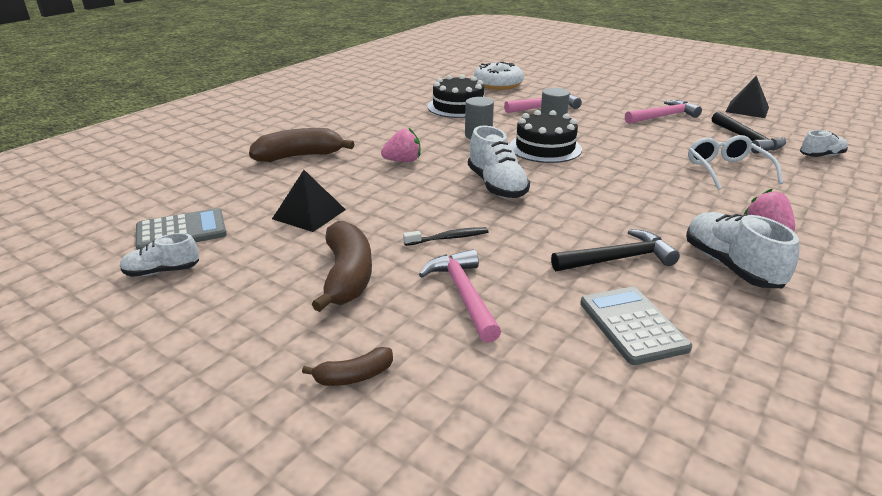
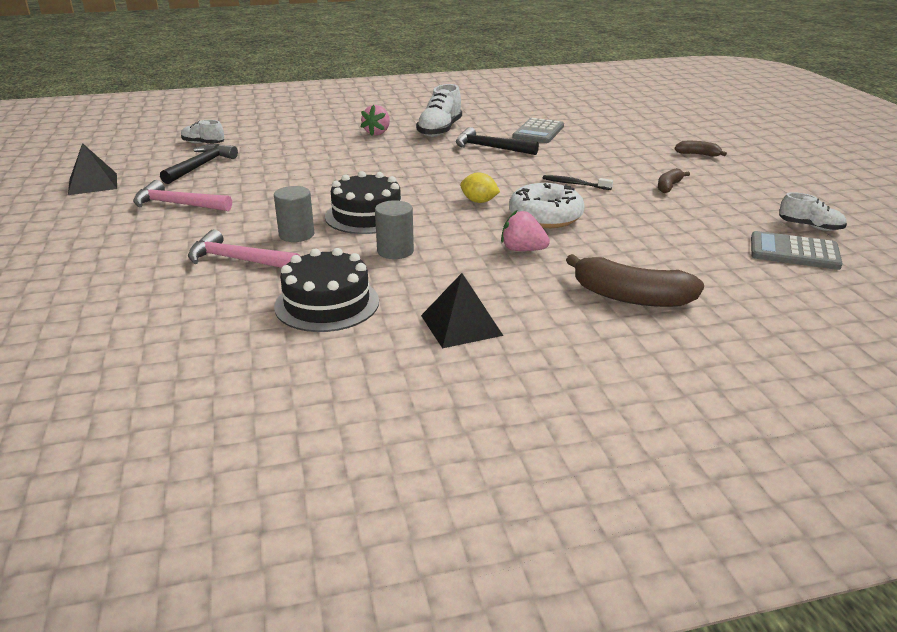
camera: 140 degrees left, 0 degrees up
black pyramid [272,170,346,232] -> black pyramid moved to [421,273,503,348]
brown banana [312,221,372,312] -> brown banana [658,168,690,193], size x0.52
pink hammer [419,249,501,343] -> none
white shoe [468,126,530,199] -> yellow lemon [460,173,500,203]
white donut [474,61,524,90] -> white donut moved to [509,183,585,228]
white glasses [688,135,783,190] -> none

